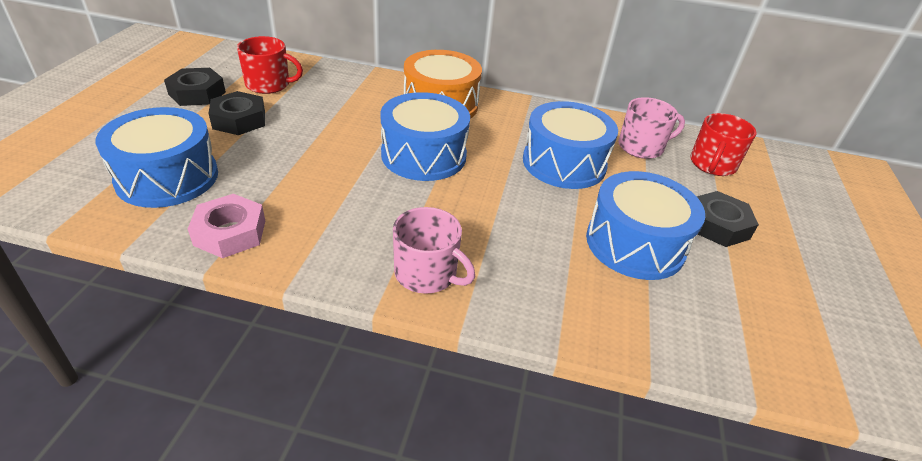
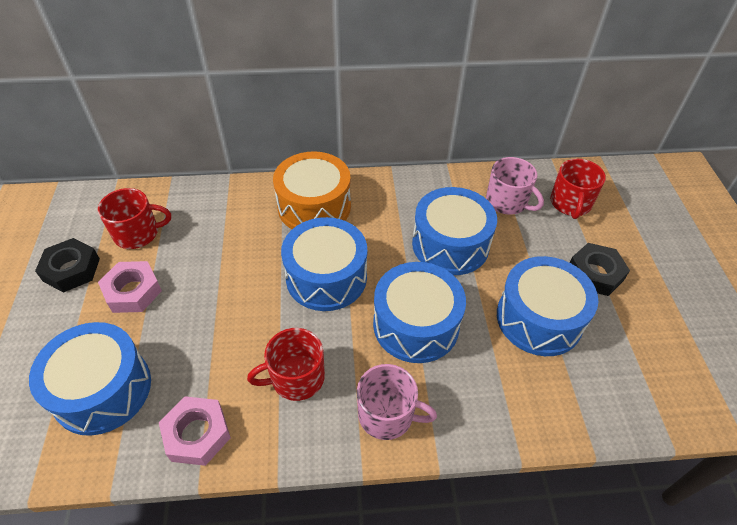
camera: 15 degrees left, 10 degrees up
black nut [209,91,265,135] -> pink nut [98,261,162,313]
pink mug [618,97,685,159] -> pink mug turned 75 degrees clockwise [486,157,544,215]
none -> red mug [247,328,325,401]
none -> blue drum [373,262,466,363]

